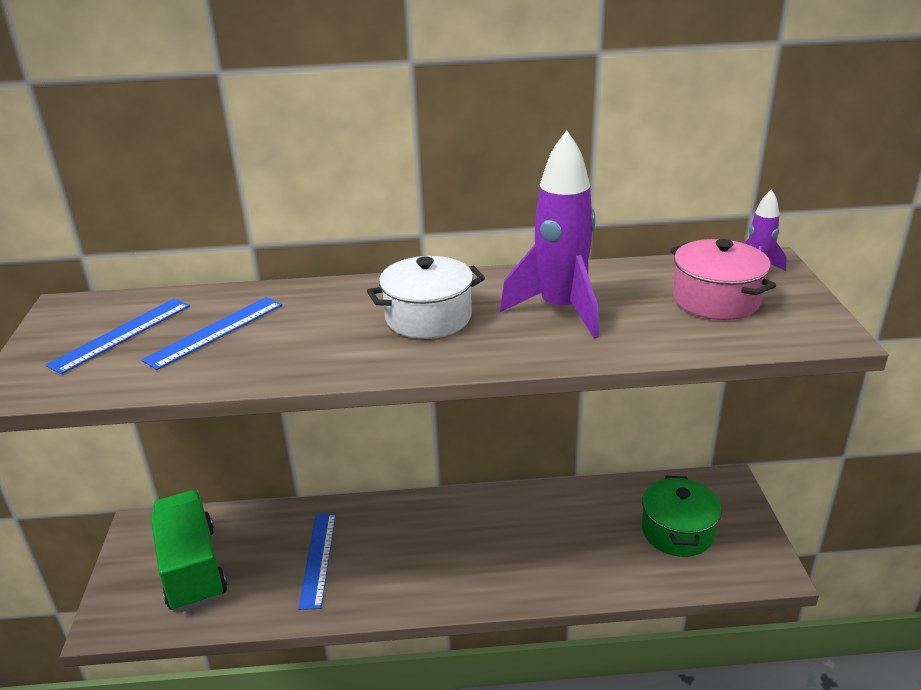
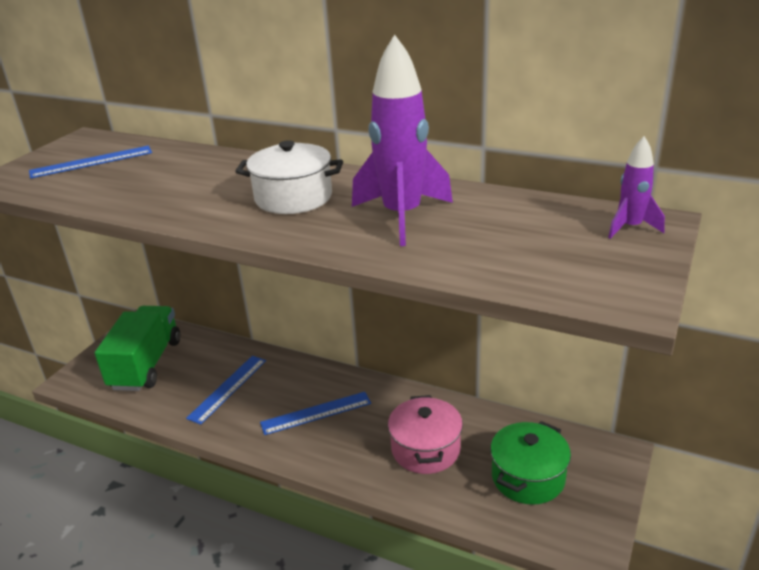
camera: 30 degrees right, 0 degrees up
blue ruler [141,297,282,370] -> blue ruler moved to [260,392,371,435]
pink pot [670,239,776,320] -> pink pot moved to [388,395,463,474]

